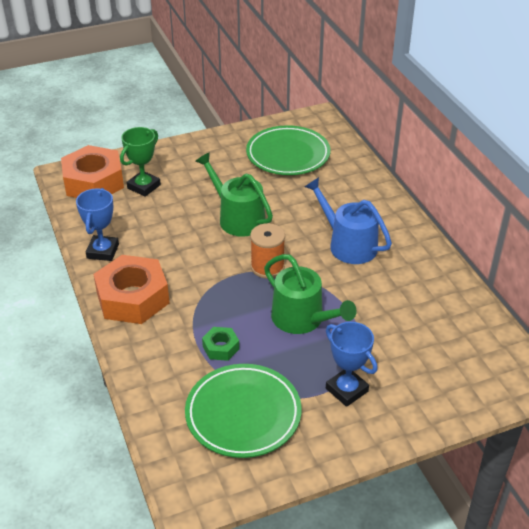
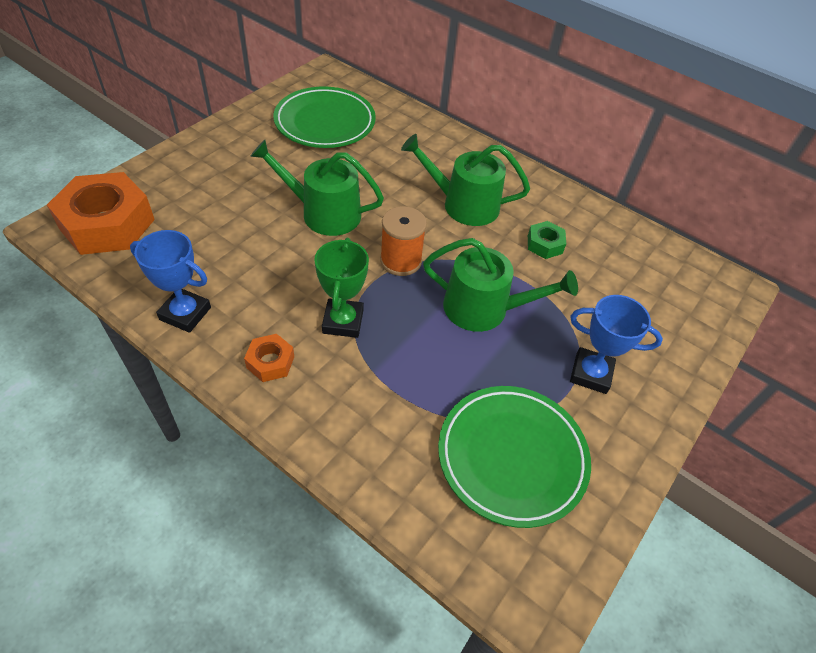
camera: 35 degrees left, 10 degrees up
blue trophy [76,188,119,261] -> blue trophy turned 45 degrees counterclockwise [130,230,211,333]
orange nut [93,255,170,324] -> orange nut [244,334,294,382], size x0.46
green trophy [120,127,161,197] -> green trophy moved to [314,238,369,338]
green nut [202,327,239,361] -> green nut moved to [528,221,566,259]
blue watering can [305,177,392,264] -> green watering can [401,134,530,226]

